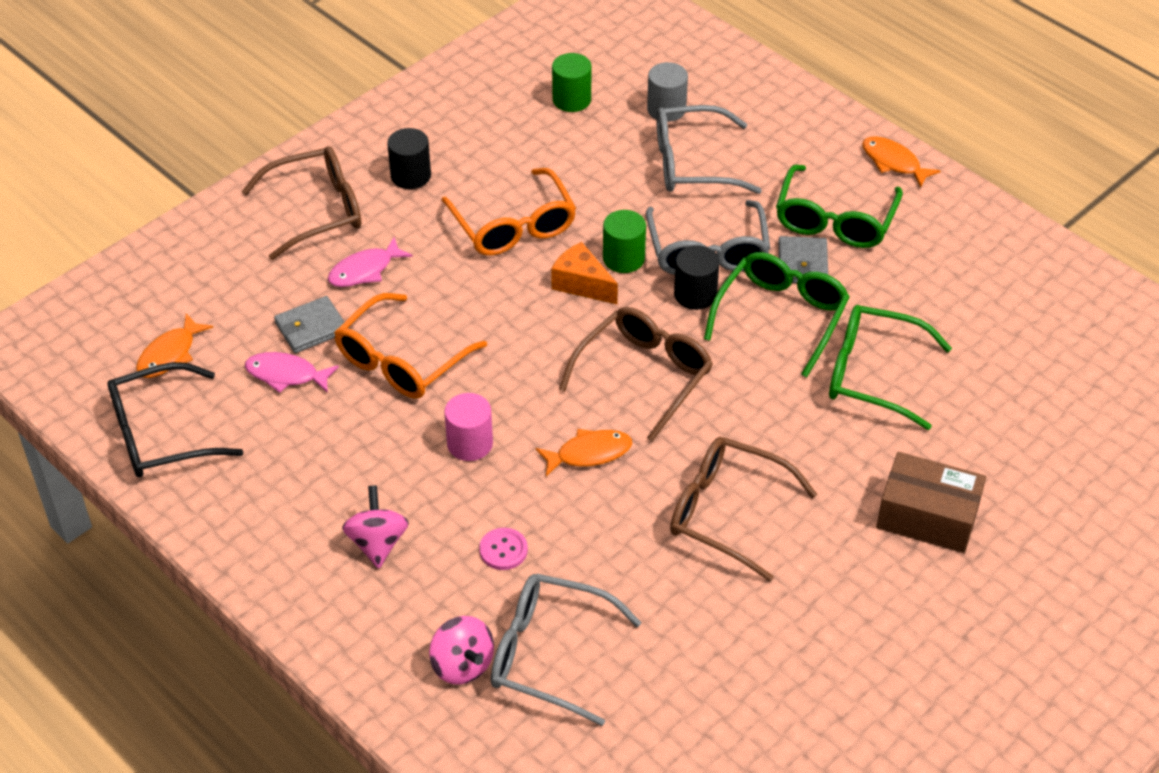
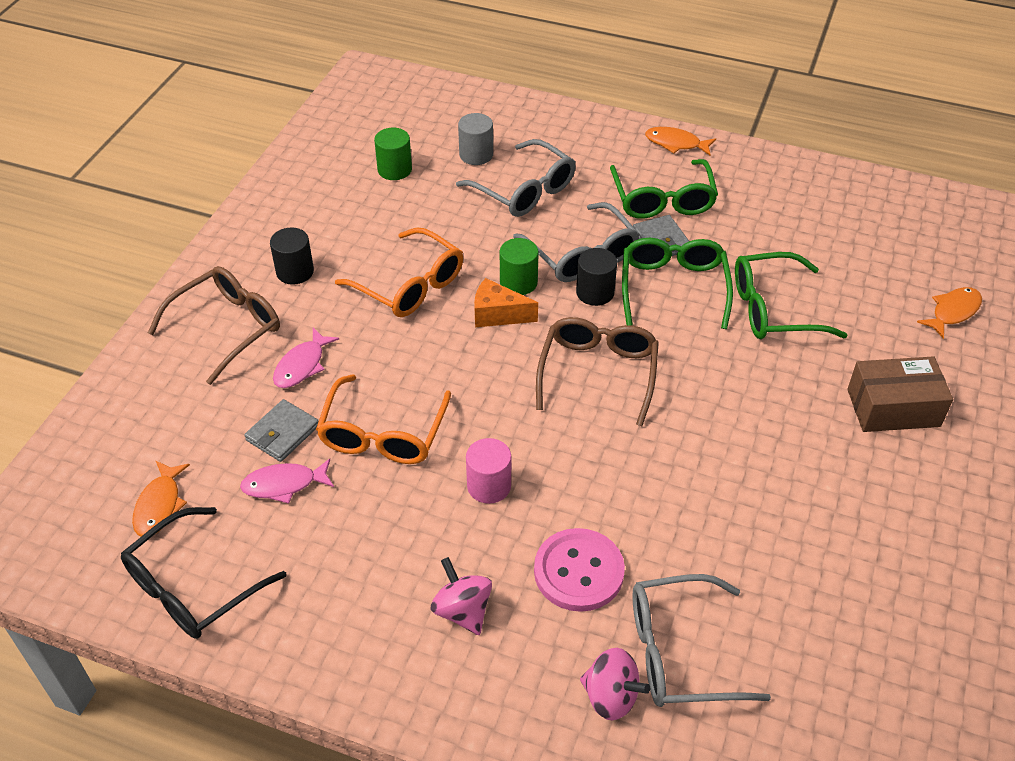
camera: 25 degrees left, 0 degrees up
pink button [479,528,528,570] -> pink button [534,528,625,612], size x1.92
orange fish [535,429,632,477] -> orange fish moved to [917,287,982,339]
grey glasses [657,105,762,194] -> grey glasses turned 105 degrees counterclockwise [456,139,576,217]
brown glasses [670,437,817,581] -> none

